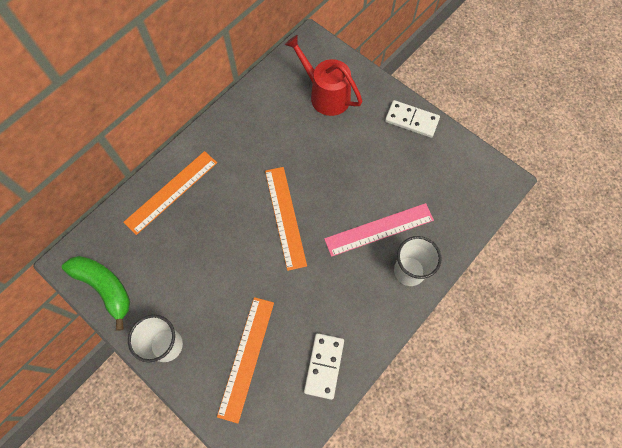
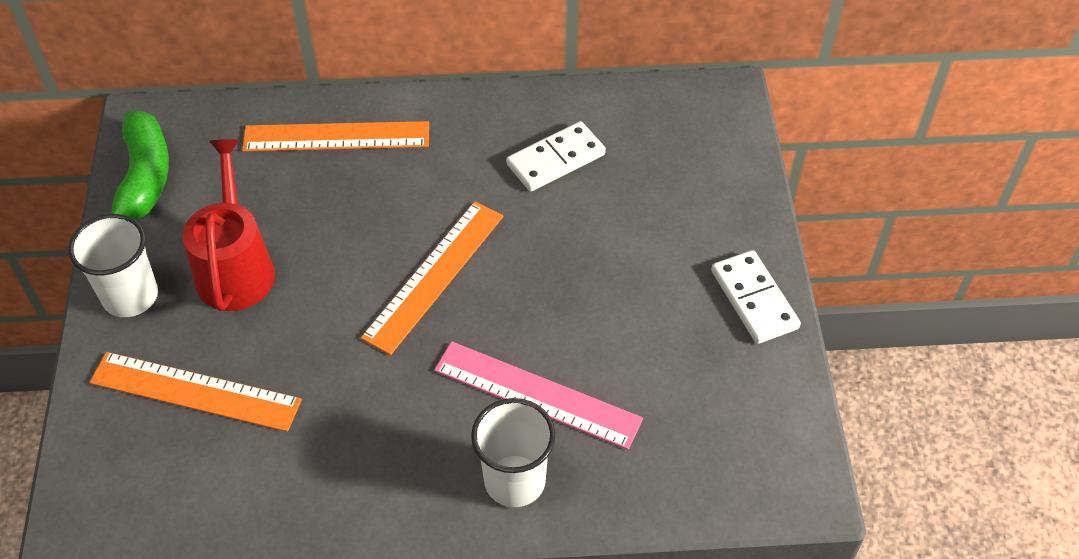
camera: 45 degrees right, 15 degrees down
orange ruler [217,297,274,423] -> orange ruler turned 45 degrees clockwise [89,352,302,432]
red watering can [285,35,362,116] -> red watering can moved to [183,139,275,311]
white domino [304,333,344,400] -> white domino moved to [506,121,606,192]

